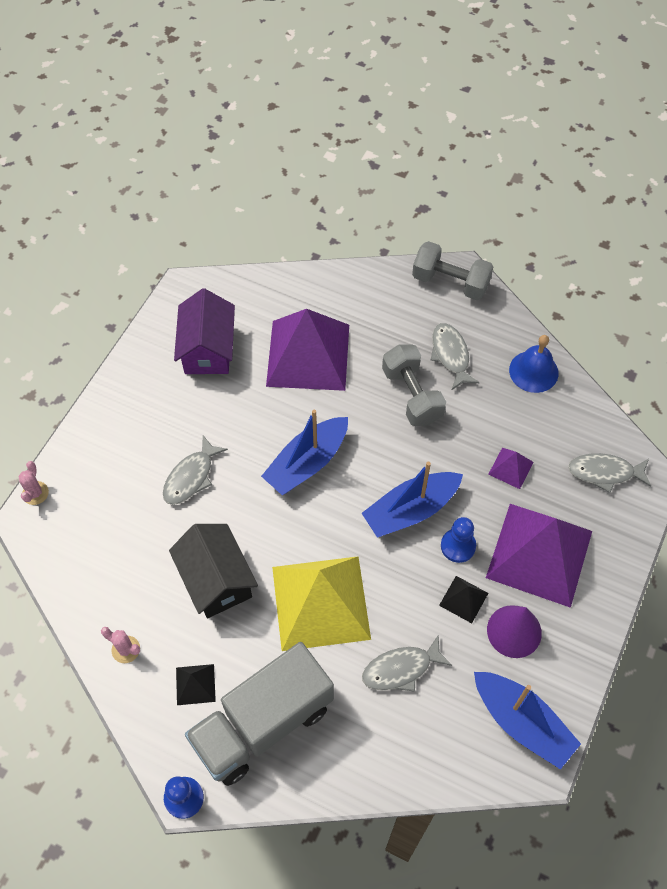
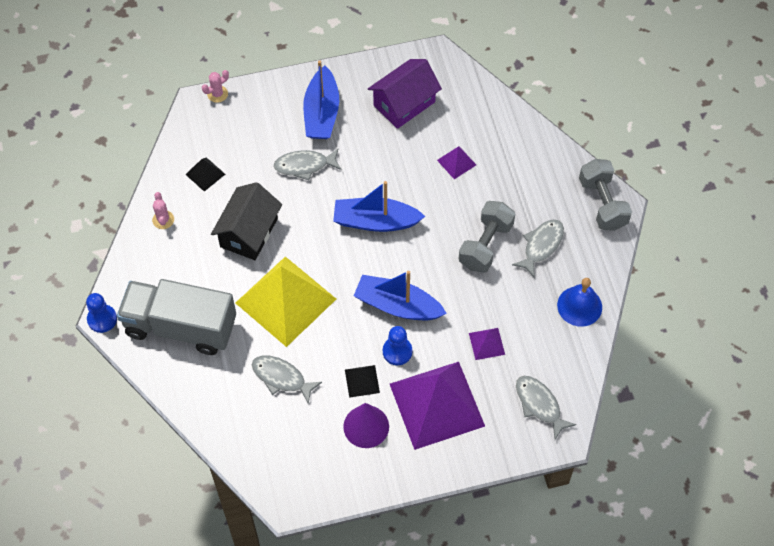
camera: 50 degrees right, 0 degrees up
black pyramid [176,664,216,705] -> black pyramid moved to [185,157,225,192]
purple pyramid [266,309,349,391] -> purple pyramid [437,146,476,179], size x0.42
blue boat [474,672,581,769] -> blue boat moved to [303,61,339,139]

